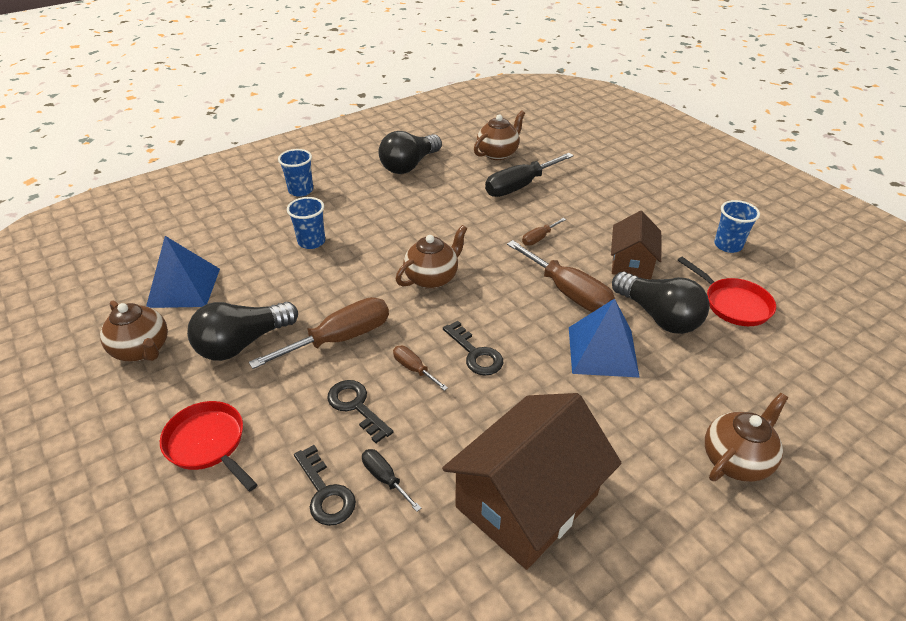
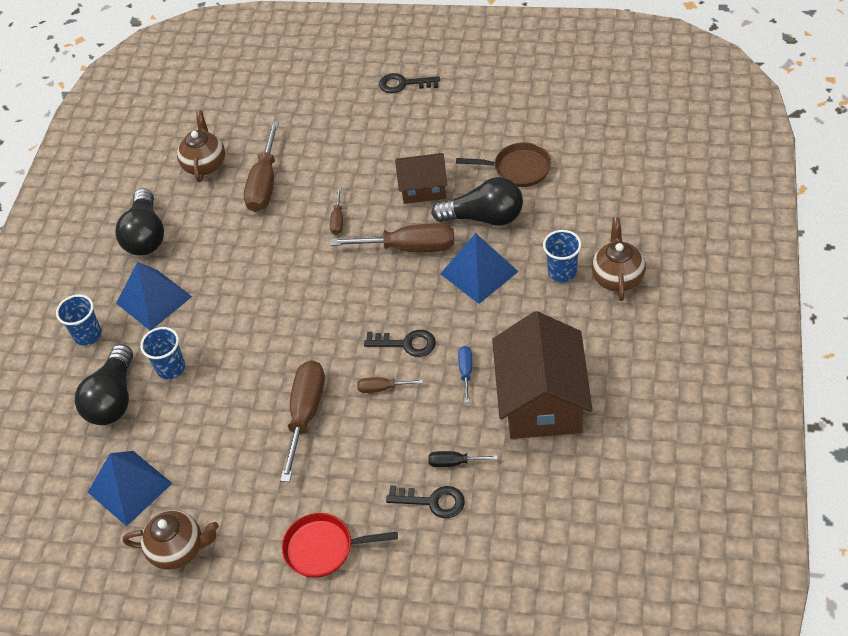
camera: 40 degrees left, 10 degrees up
black light bulb [187,302,298,361] -> black light bulb moved to [75,344,133,425]
black key [327,380,393,443] -> black key moved to [379,73,440,93]
brown teapot [396,225,467,289] -> none
black screwdriver [485,153,574,197] -> brown screwdriver [244,122,279,212]
brown house [611,211,662,279] -> brown house turned 60 degrees counterclockwise [395,153,447,204]
red pan [678,257,776,326] -> brown pan [456,142,551,187]
blue cup [714,200,760,253] -> blue cup moved to [543,230,582,282]
none -> blue pyramid [116,262,192,330]
none -> blue screwdriver [458,346,472,403]

